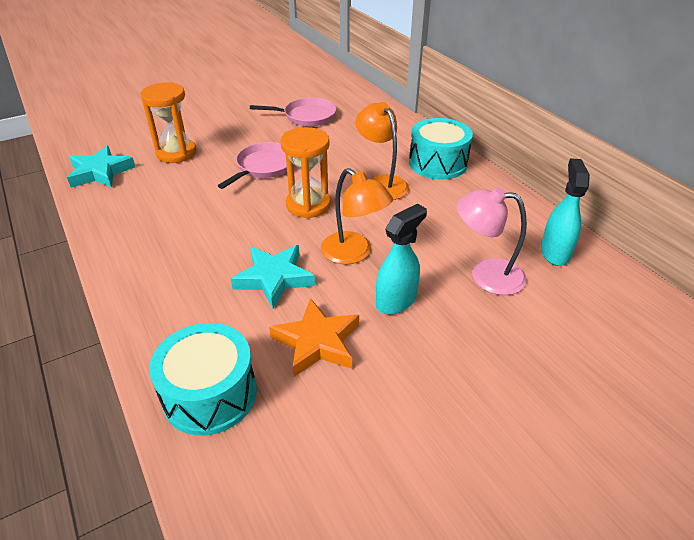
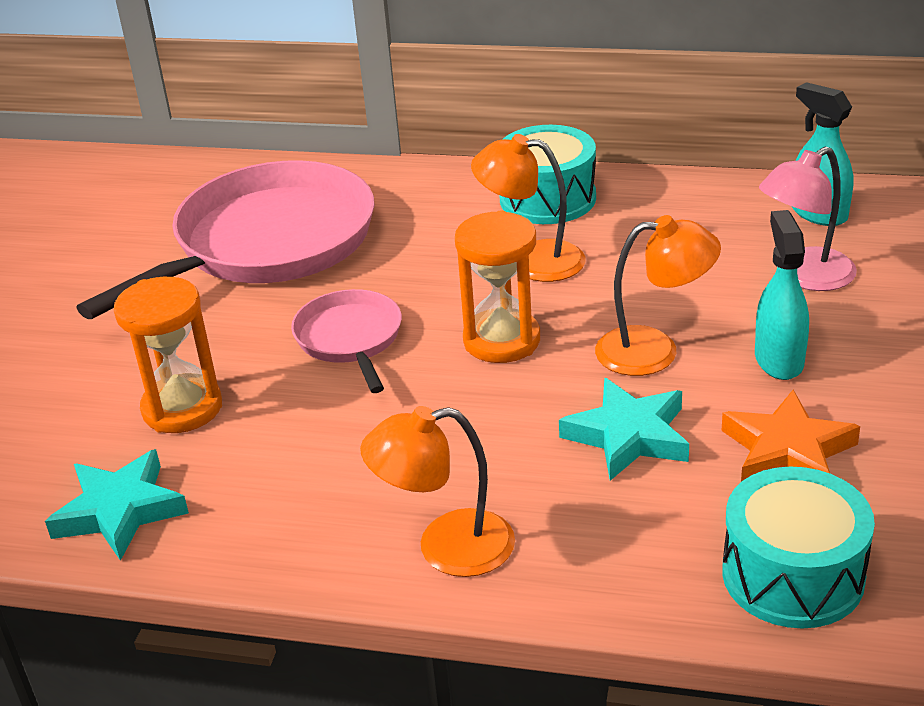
camera: 45 degrees left, 5 degrees down
pink pan [250,98,336,126] -> pink pan [76,160,375,319], size x2.02
none -> orange lamp [360,406,515,577]

